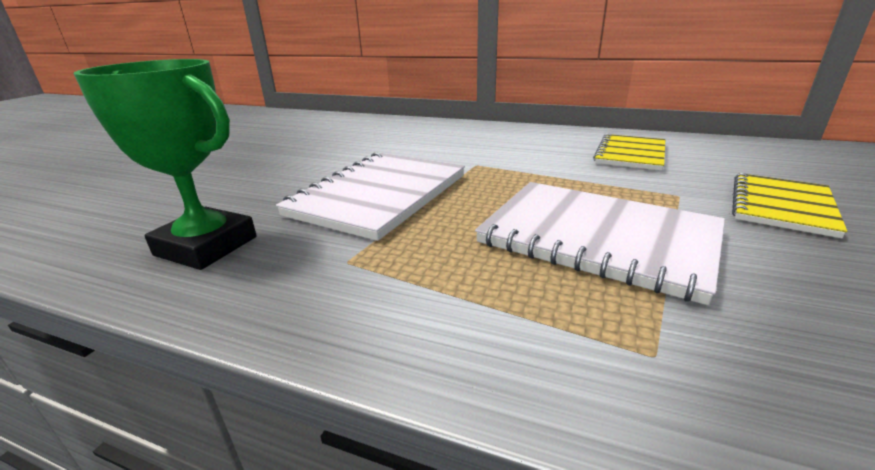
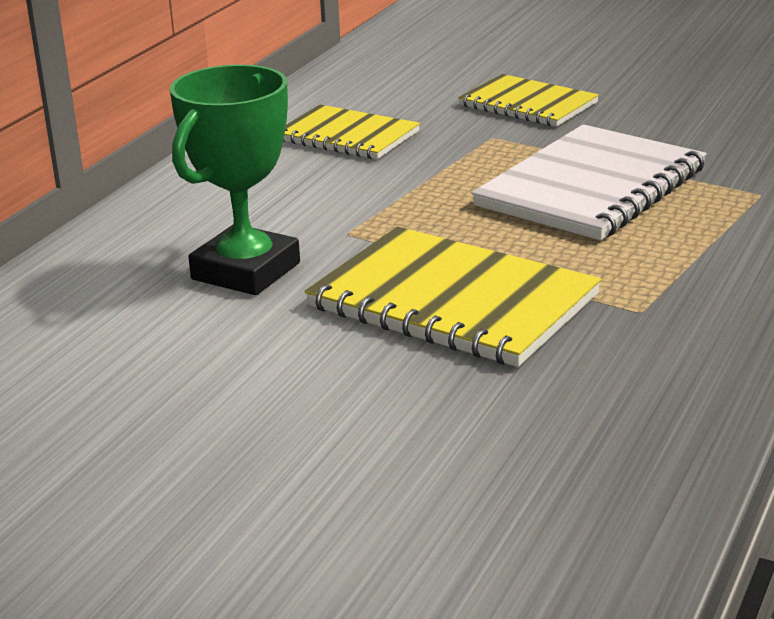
camera: 85 degrees left, 0 degrees up
green trophy [73,59,257,270] -> green trophy moved to [170,64,300,295]
white notebook [276,152,465,241] -> yellow notebook [305,227,601,367]

